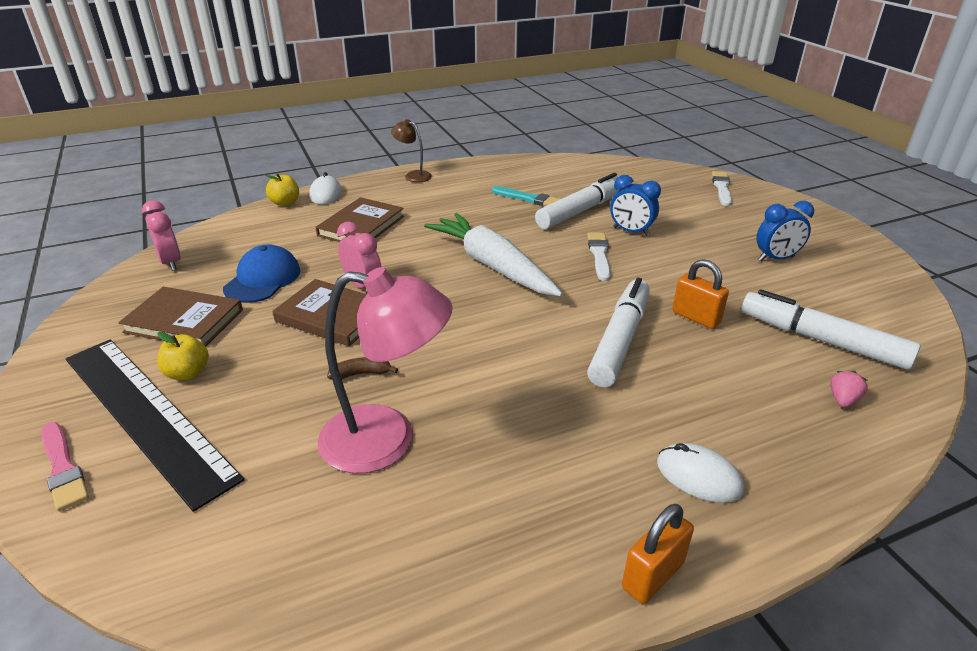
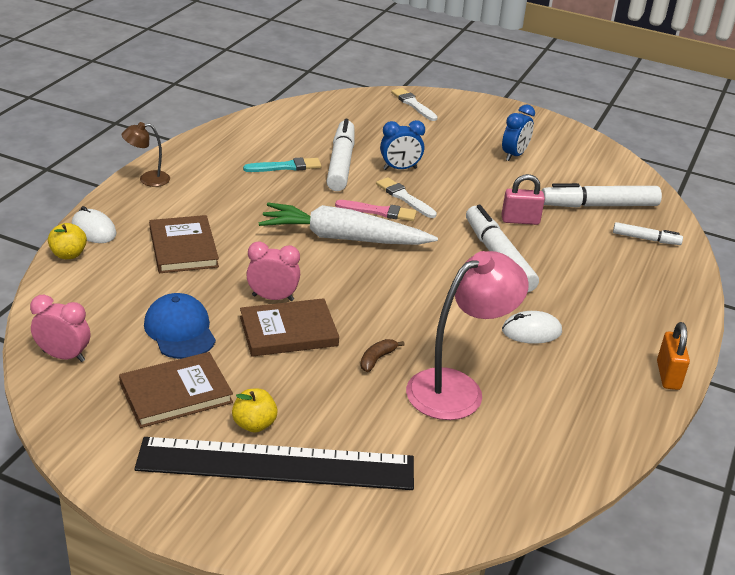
camera: 45 degrees left, 0 degrees up
pink brush [41,422,89,512] -> pink brush moved to [335,200,417,221]
white mouse [657,443,744,503] -> white mouse moved to [502,311,562,344]
orange padlock [672,259,729,329] -> pink padlock [502,174,545,225]
pink strawberry [830,371,868,407] -> white marker [613,222,683,245]

